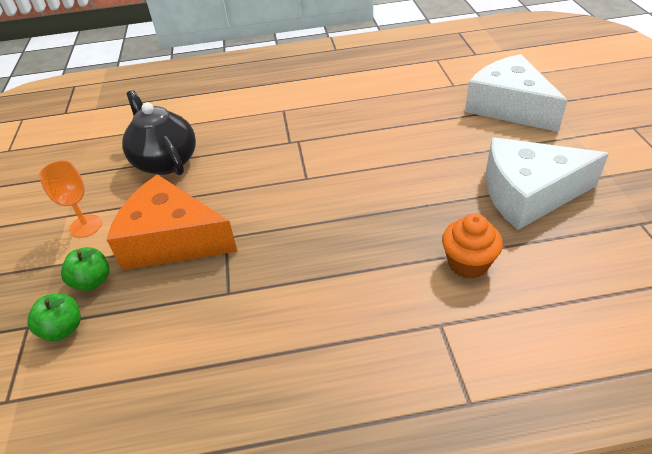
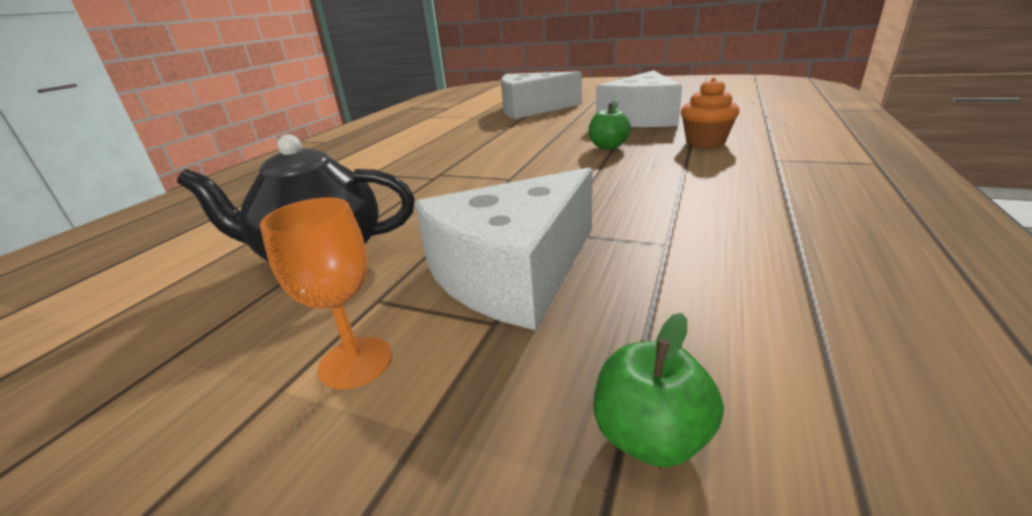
camera: 60 degrees left, 15 degrees down
green apple [61,247,110,291] -> green apple moved to [588,100,631,150]
orange cheese [107,174,238,270] -> white cheese [415,167,592,330]

